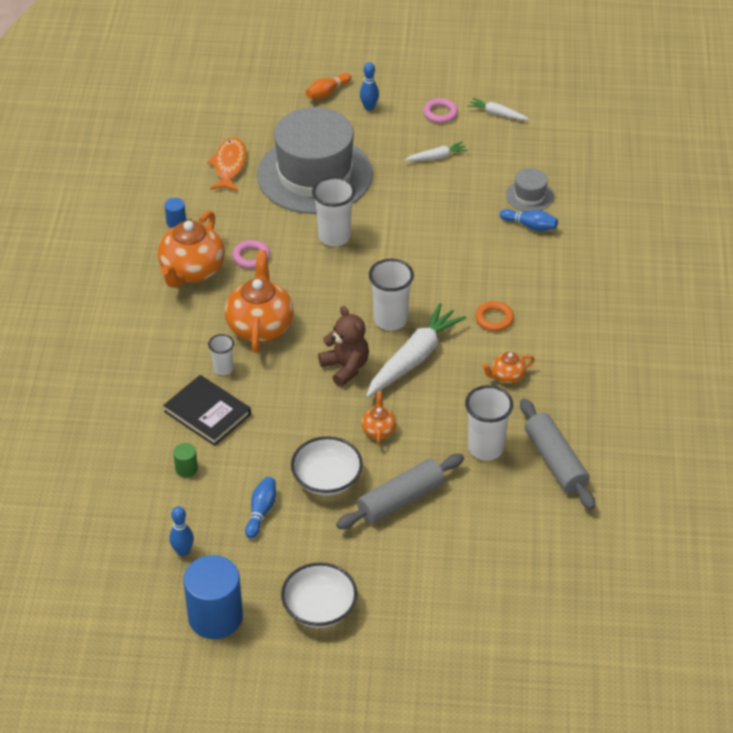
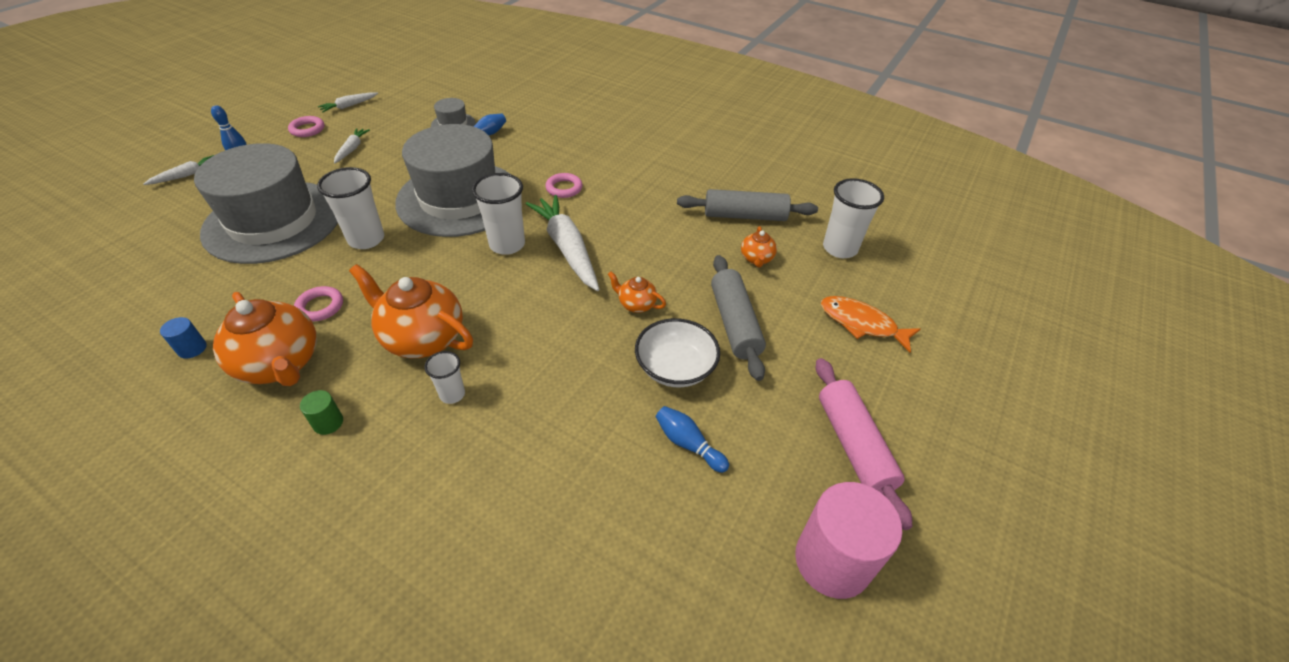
camera: 65 degrees left, 0 degrees up
black book [163,375,251,446] -> none
blue bowling pin [169,506,194,556] -> none
green cylinder [173,443,198,477] -> green cylinder moved to [300,390,343,435]
blue cylinder [183,555,243,639] -> pink cylinder [795,482,902,599]
orange fish [207,138,247,191] -> orange fish moved to [821,296,920,353]
white bowl [281,563,357,628] -> pink rolling pin [816,358,912,530]
orange bowling pin [306,73,351,99] -> white carrot [144,155,214,185]
brown teddy bear [318,306,369,387] -> none
white cup [465,385,513,460] -> white cup moved to [823,178,884,258]
orange ring [475,301,514,331] -> pink ring [545,173,583,198]
orange teapot [482,352,535,383] -> orange teapot moved to [741,226,777,267]
none -> grey hat [395,124,510,237]

